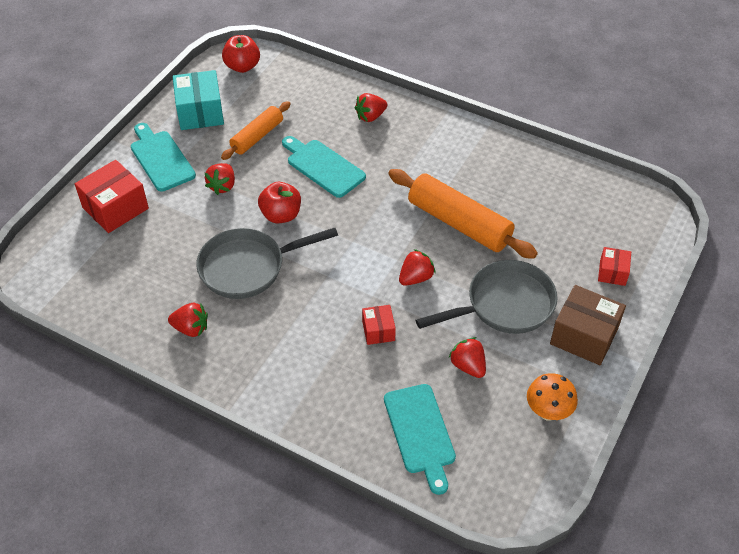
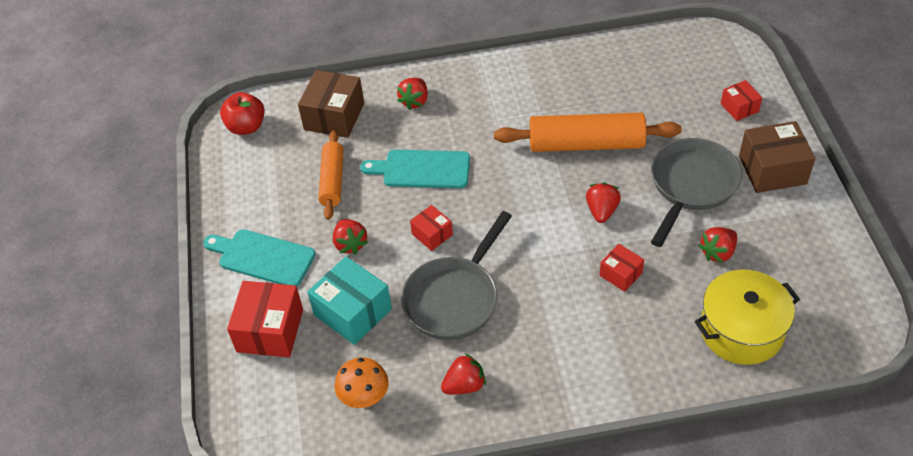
camera: 35 degrees left, 0 degrees up
turquoise box [173,70,224,130] -> turquoise box moved to [307,256,392,345]
red apple [258,182,301,223] -> red box [410,205,453,251]
turquoise cutting board [384,384,456,495] -> yellow pot [695,270,800,365]
red strawberry [449,337,486,378] -> red strawberry turned 60 degrees counterclockwise [698,227,737,263]
orange mushroom [527,373,578,421] -> orange mushroom moved to [335,357,389,408]
none -> brown box [298,70,364,138]

